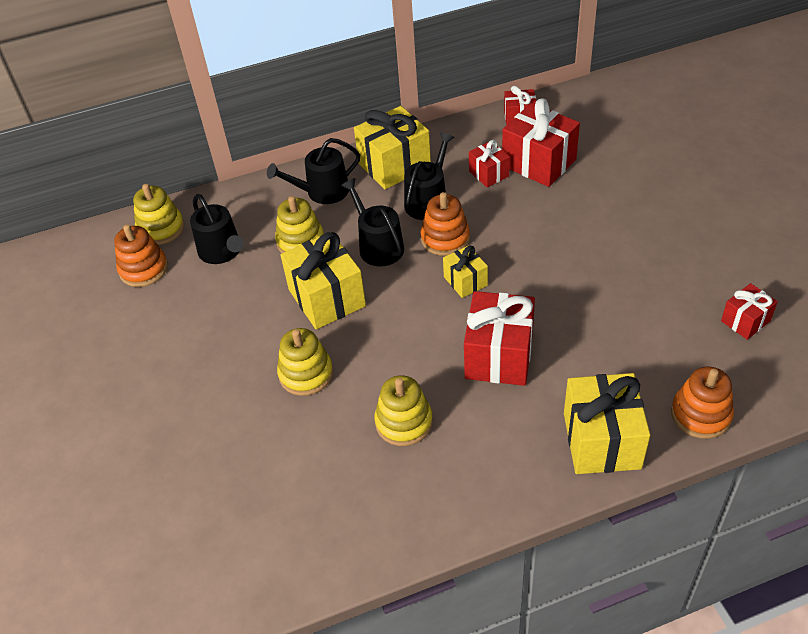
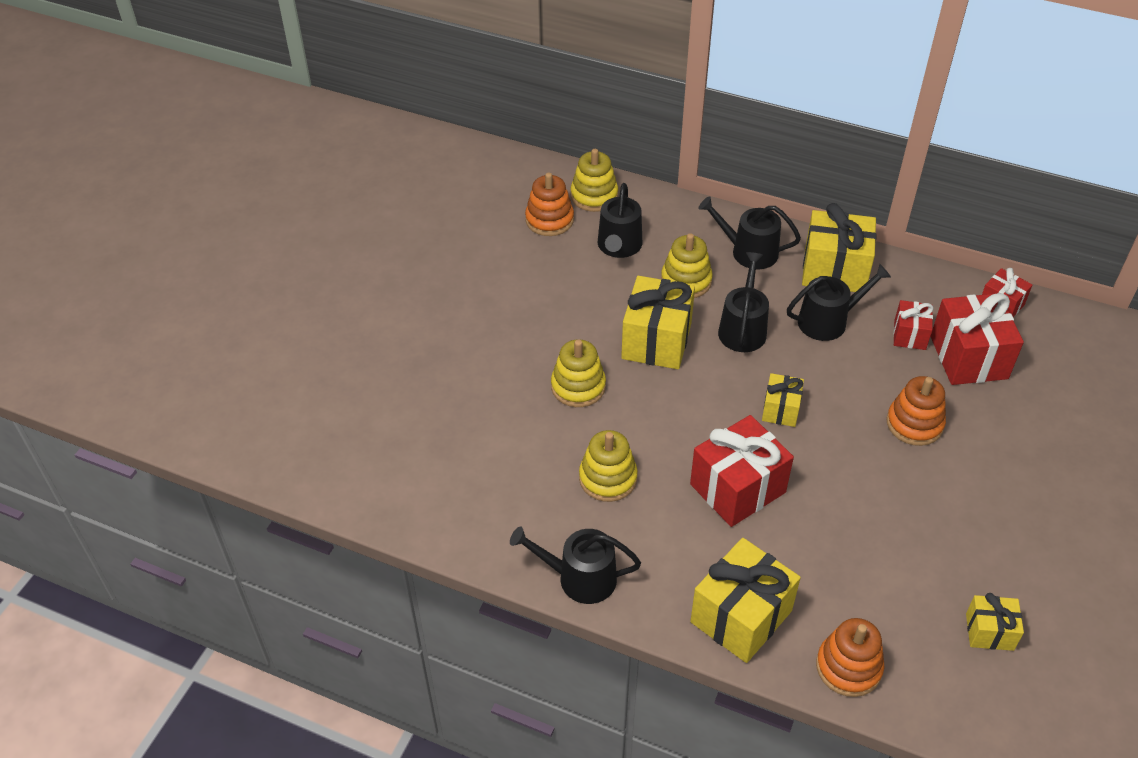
camera: 40 degrees right, 0 degrees up
orange stacking toy [421,192,470,256] -> orange stacking toy moved to [886,376,946,446]
red gift [721,283,778,340] -> yellow gift [966,593,1024,651]
none -> black watering can [510,527,641,604]

